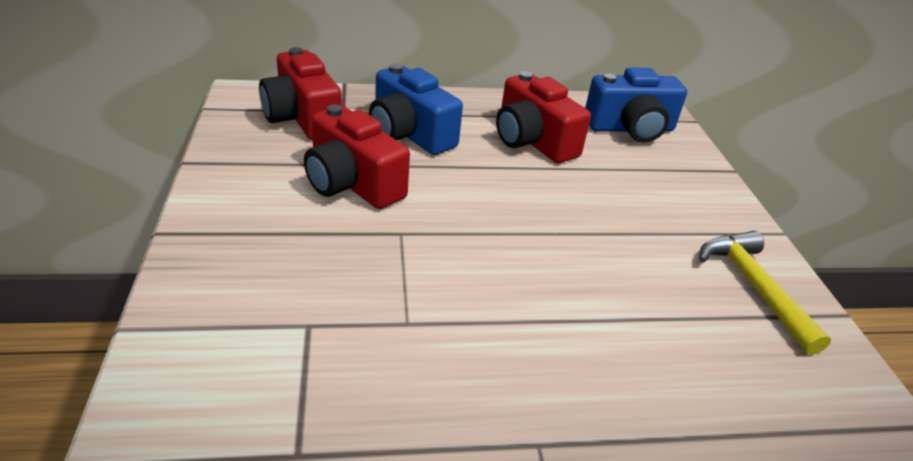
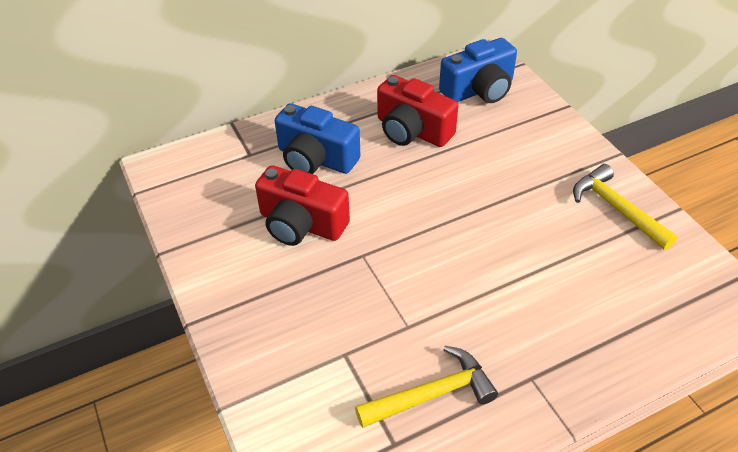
camera: 15 degrees left, 10 degrees up
red camera [259,47,342,140] -> none
none -> yellow hammer [355,346,498,428]

